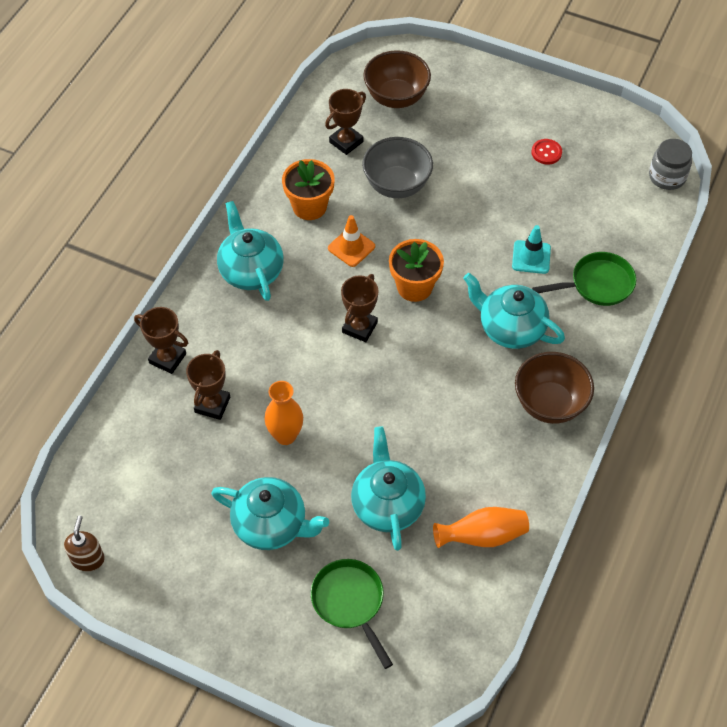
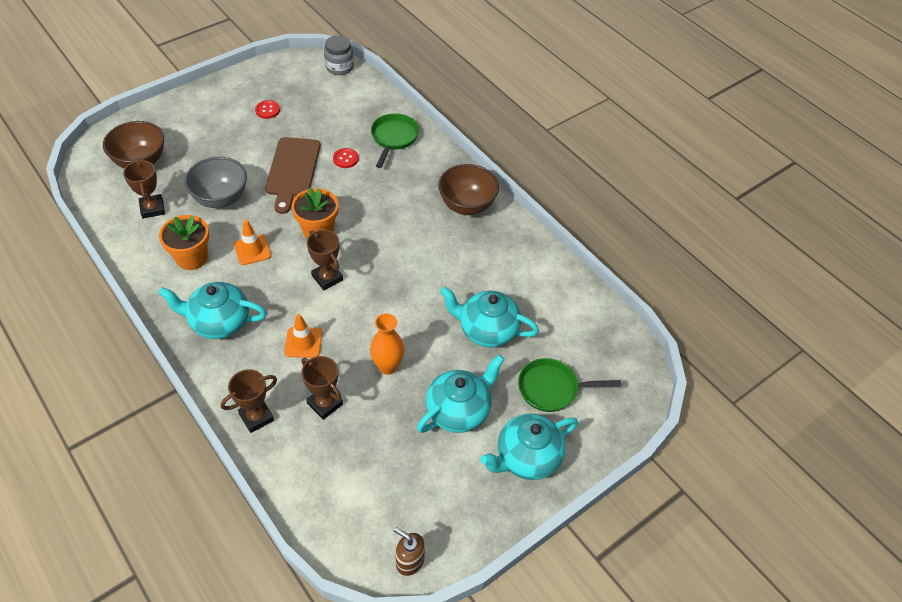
camera: 65 degrees left, 5 degrees down
orange vase [433,507,529,548] -> none
turquoise teapot [463,273,565,349] -> turquoise teapot moved to [480,414,578,480]
turquoise traffic cone [512,225,551,274] -> red button [333,148,359,168]
none -> brown cutting board [265,137,321,214]
none -> orange traffic cone [284,314,322,358]

